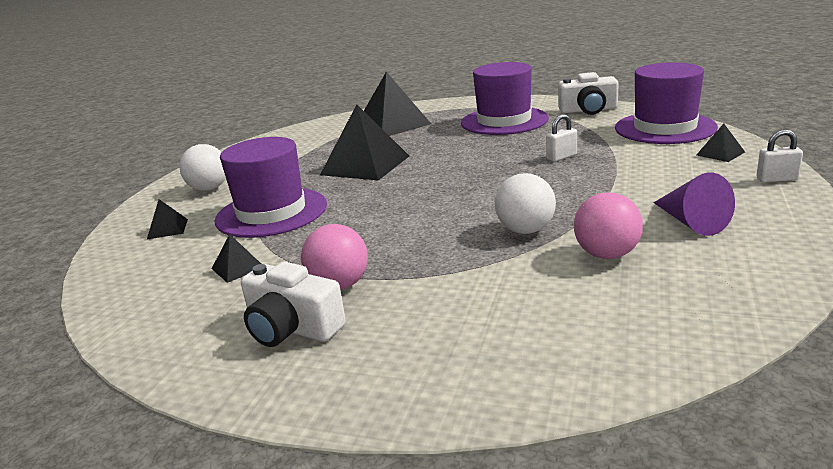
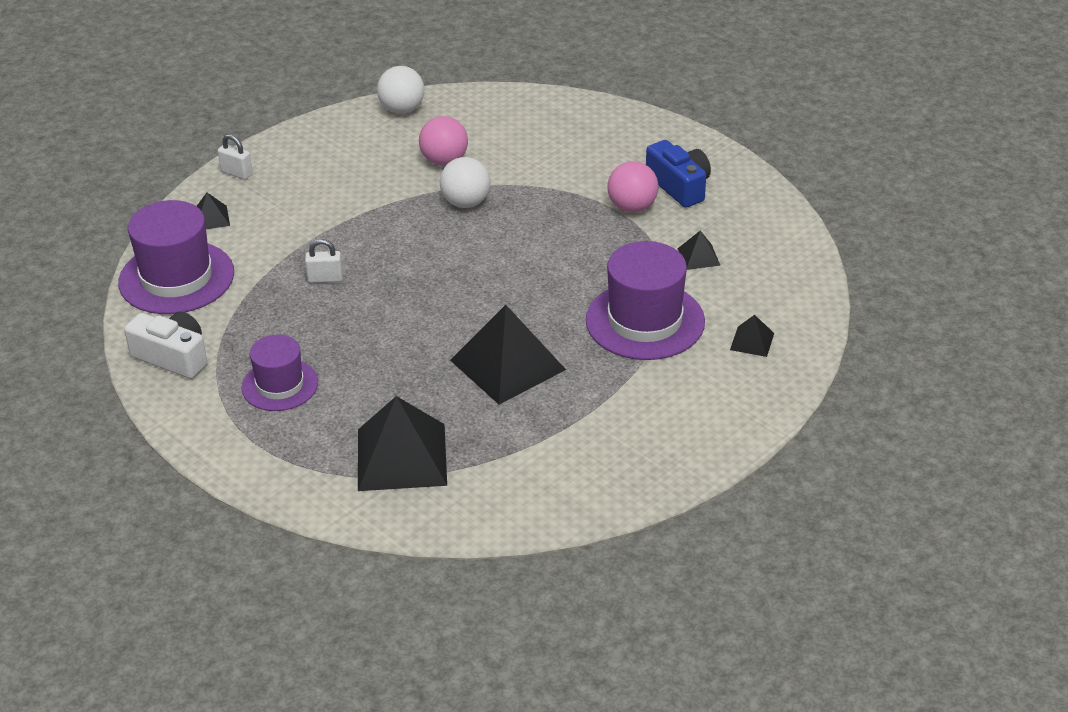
camera: 155 degrees left, 15 degrees up
white ball [179,144,226,191] -> white ball moved to [377,66,424,114]
white camera [241,262,346,347] -> blue camera [646,140,711,208]
purple hat [461,62,548,135] -> purple hat [242,335,318,411], size x0.62
purple cone [654,173,735,236] -> none

